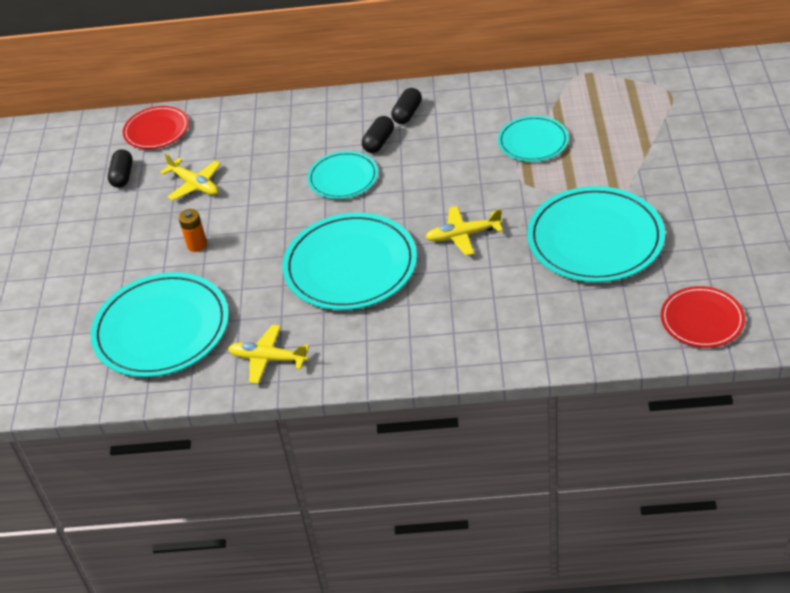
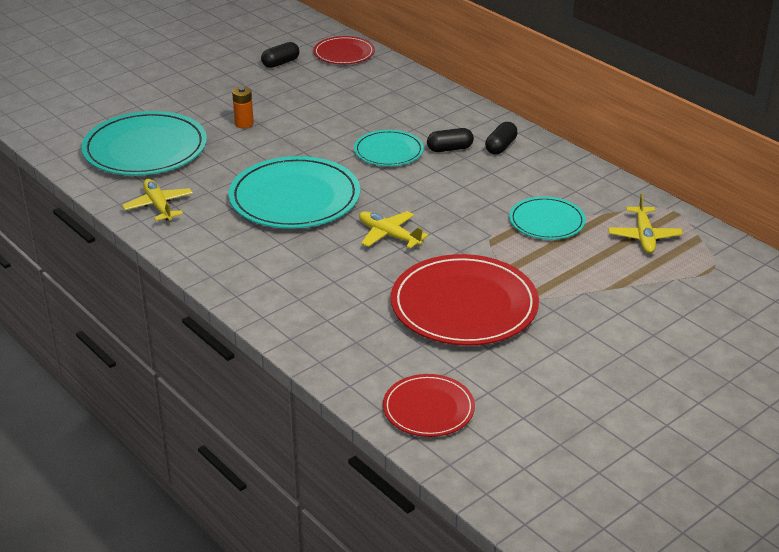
camera: 45 degrees right, 10 degrees down
yellow plane [160,153,221,200] -> yellow plane moved to [608,193,683,254]
black capsule [391,88,422,124] -> black capsule turned 45 degrees counterclockwise [485,122,517,154]
turquoise plate [527,186,665,282] -> red plate [391,254,539,346]

